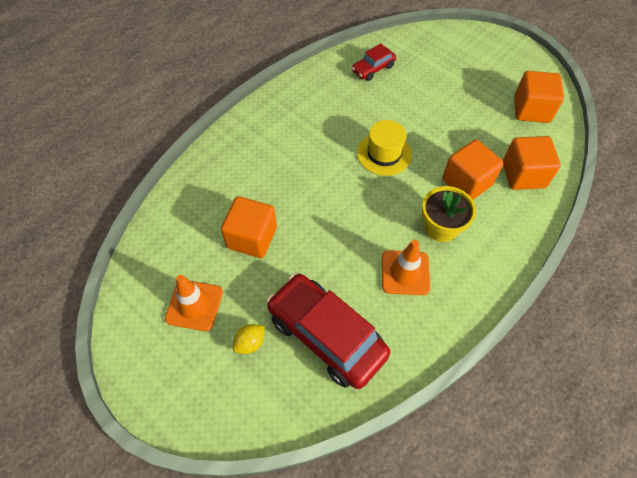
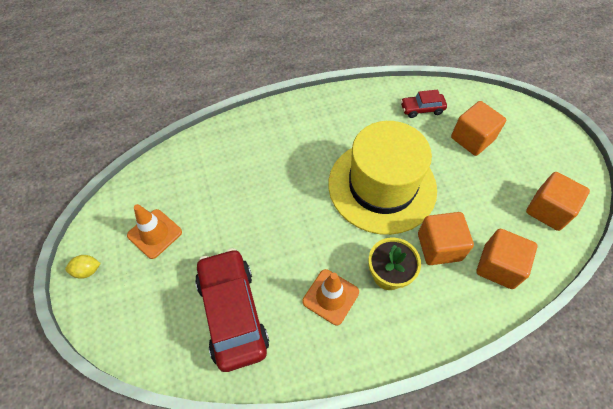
camera: 30 degrees right, 0 degrees up
orange cube [221,196,277,258] -> orange cube moved to [451,101,506,156]
yellow lemon [233,324,265,354] -> yellow lemon moved to [65,255,101,279]
yellow hat [357,120,412,176] -> yellow hat [328,121,437,235], size x2.08

